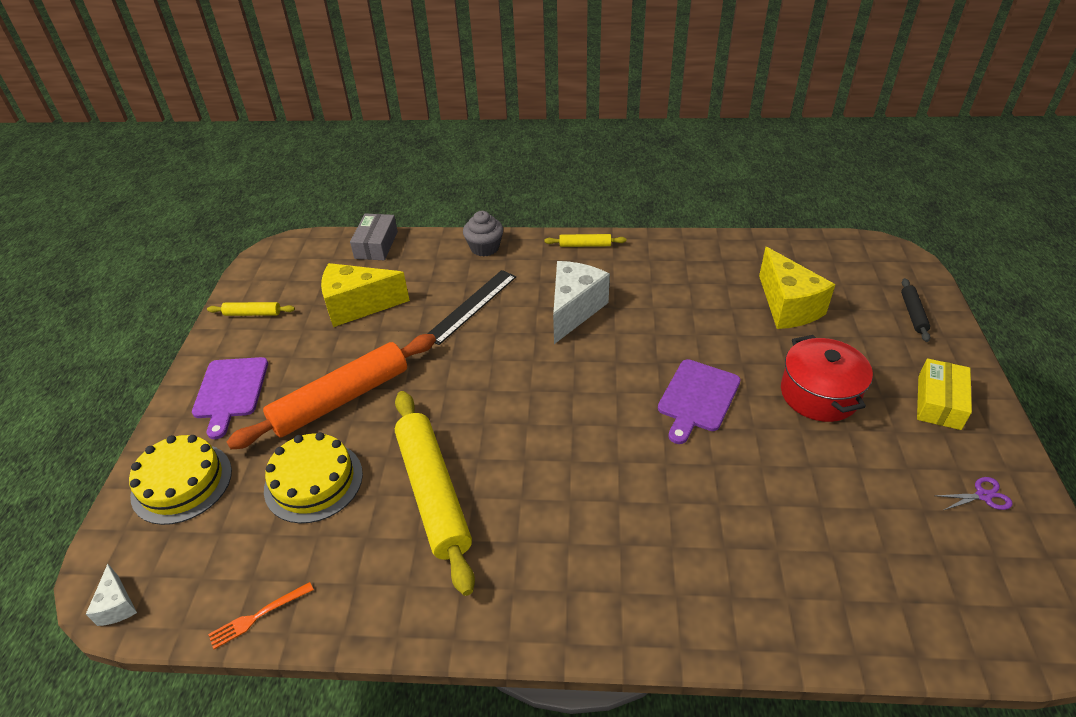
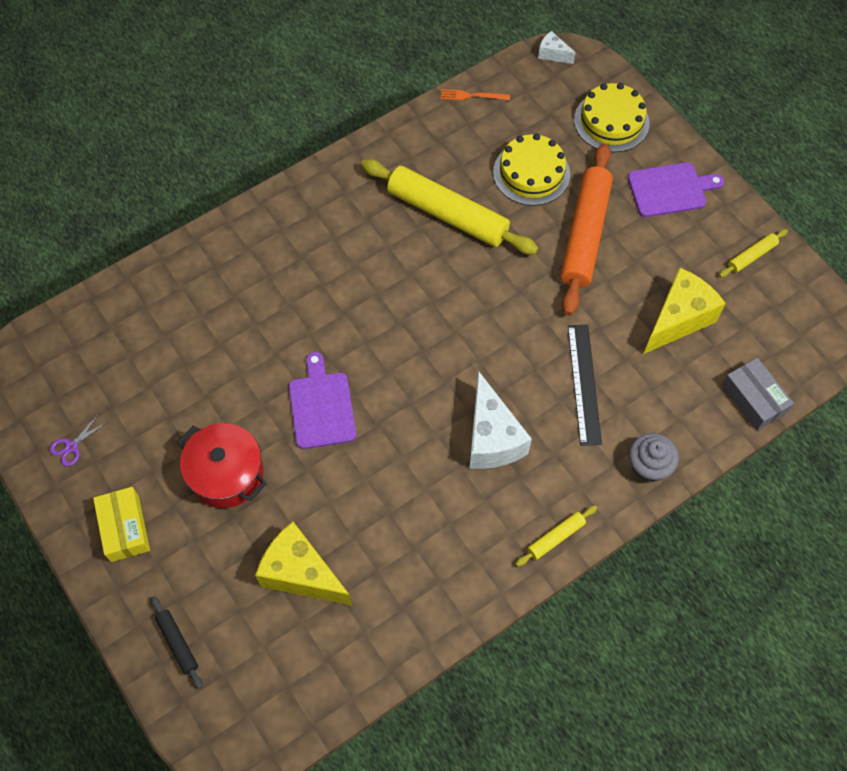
camera: 140 degrees right, 20 degrees up
purple cutting board [192,357,268,439] -> purple cutting board turned 120 degrees clockwise [628,162,725,217]
orange fork [208,582,314,649] -> orange fork turned 105 degrees counterclockwise [440,89,510,100]

